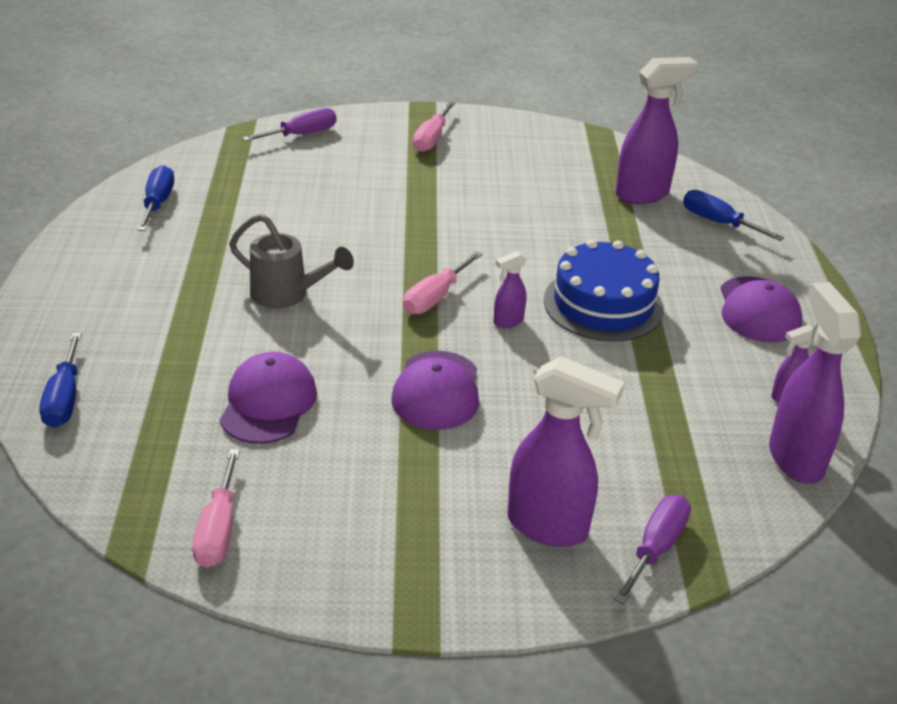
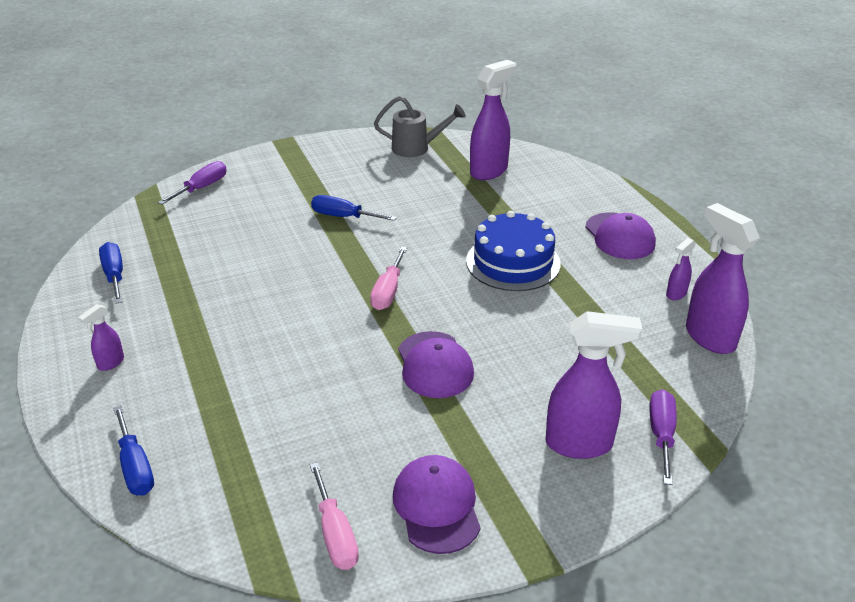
camera: 20 degrees left, 0 degrees up
purple cap [220,352,317,444] -> purple cap moved to [393,455,481,554]
grey watering can [229,214,354,308] -> grey watering can moved to [374,96,466,157]
pink screwdriver [413,101,456,152] -> none
purple spray bottle [494,251,527,328] -> purple spray bottle moved to [78,304,124,371]
blue screwdriver [683,190,784,241] -> blue screwdriver moved to [311,195,397,221]

